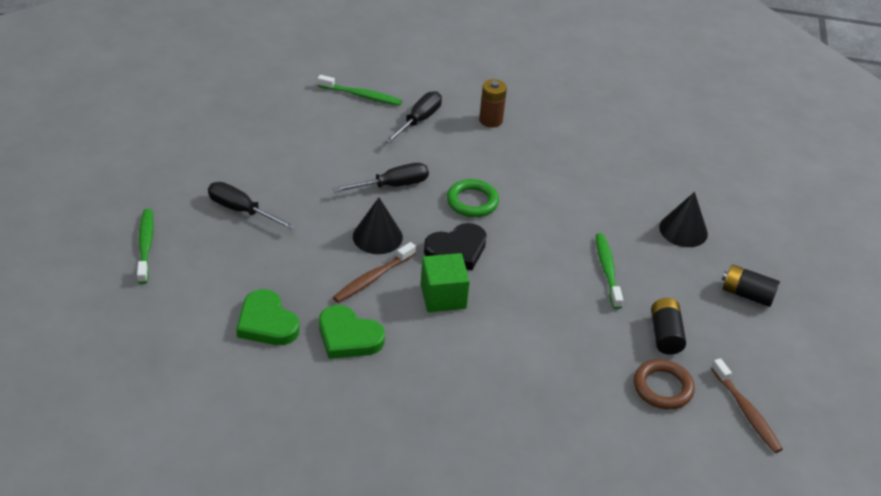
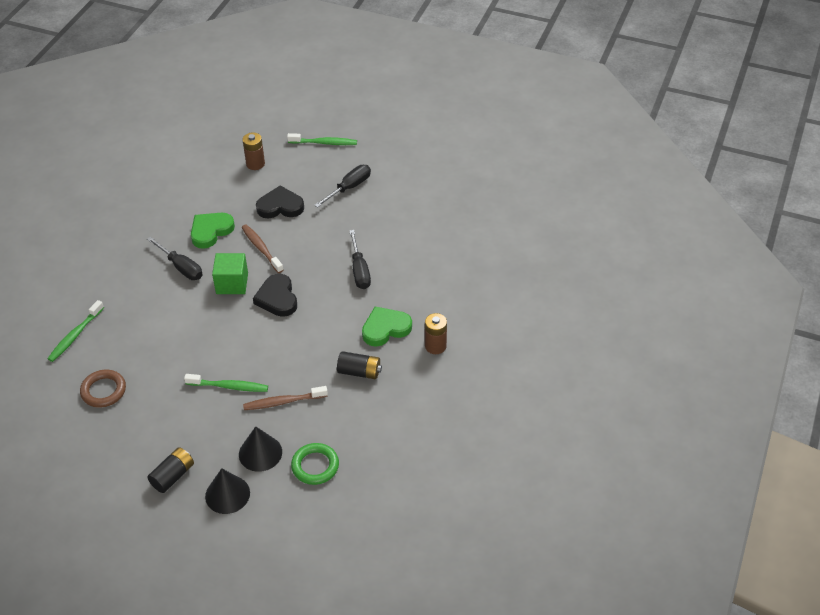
camera: 105 degrees right, 5 degrees up
green heart [236,289,299,345] -> green heart moved to [362,307,412,347]
green toothbrush [317,75,402,106] -> green toothbrush moved to [47,300,104,362]
black cone [353,198,403,254] -> black cone moved to [205,468,250,514]
black screwdriver [385,91,442,144] -> black screwdriver moved to [147,236,203,280]
green ring [447,179,499,217] -> green ring moved to [291,443,339,485]
black battery [651,298,686,355] -> black battery moved to [337,351,382,379]
brown toothbrush [711,358,783,453] -> brown toothbrush moved to [243,386,328,410]
none -> brown battery [242,132,265,170]
none -> black heart [256,186,304,218]

